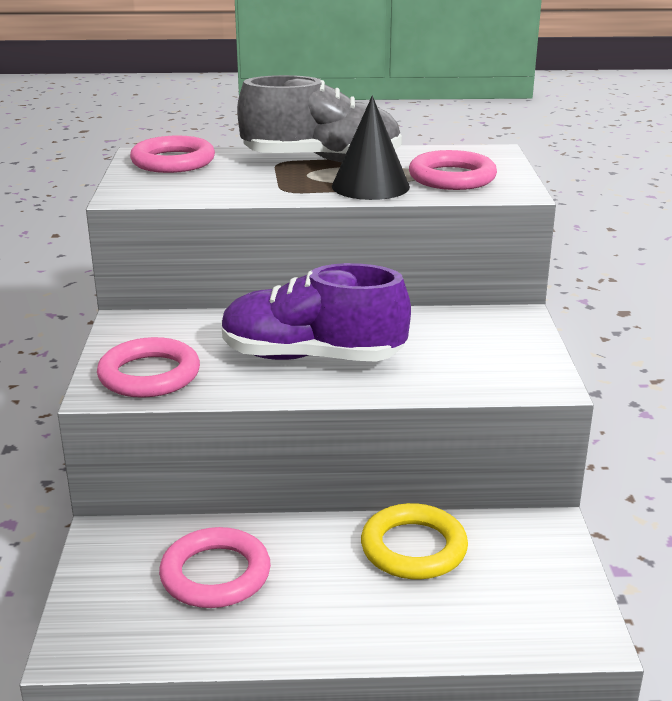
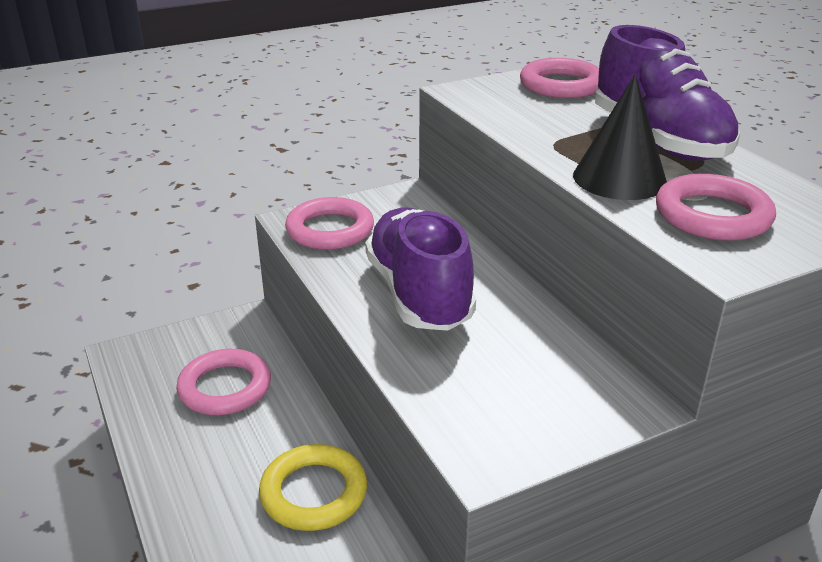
camera: 65 degrees right, 5 degrees up
grey shoe [237,75,402,163] -> purple shoe [595,25,740,161]

